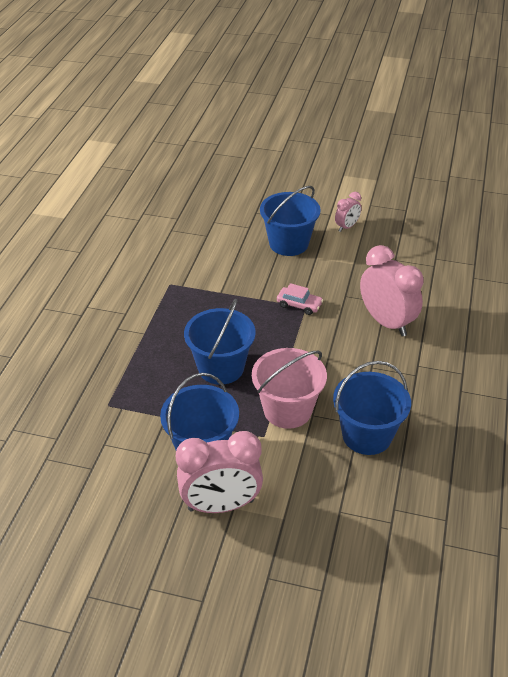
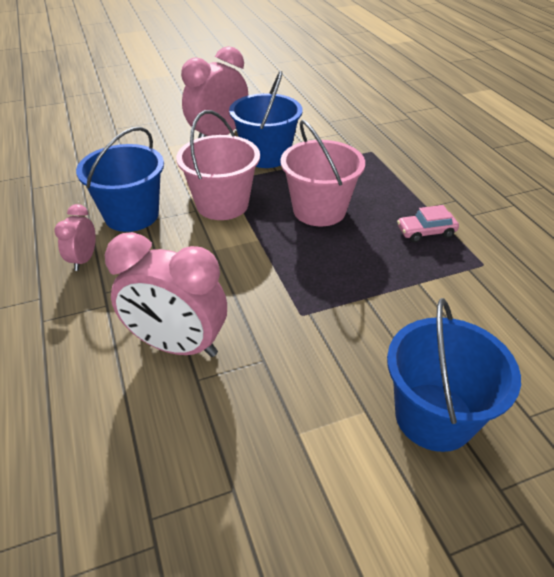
camera: 145 degrees right, 0 degrees up
blue bucket [184,299,256,385] -> pink bucket [280,120,365,226]
pink car [277,283,323,315] -> pink car moved to [397,205,459,242]
pink clock [335,192,361,232] -> pink clock moved to [54,204,96,271]

